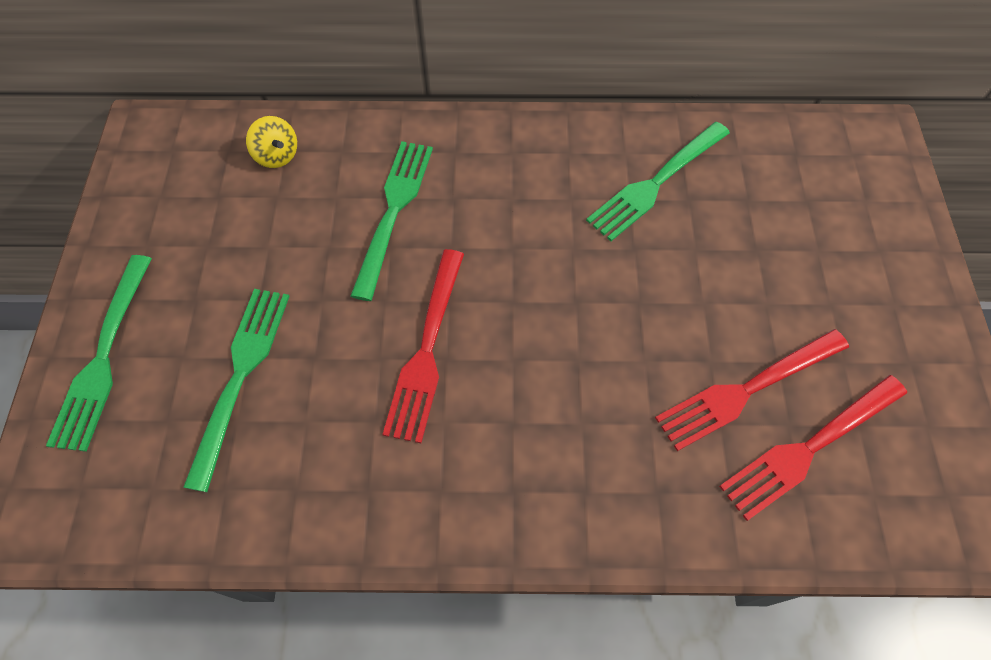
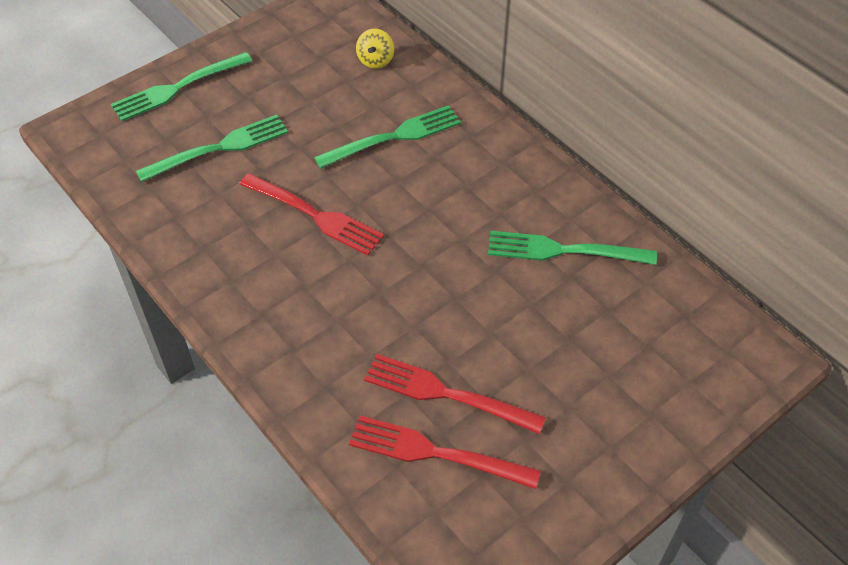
camera: 50 degrees right, 10 degrees down
red fork [382,249,464,443] -> red fork turned 120 degrees counterclockwise [239,173,384,255]

